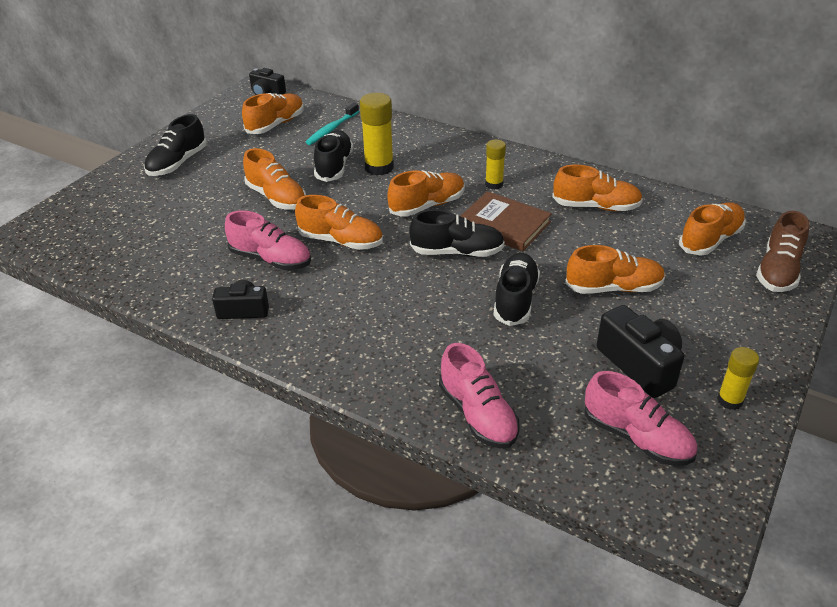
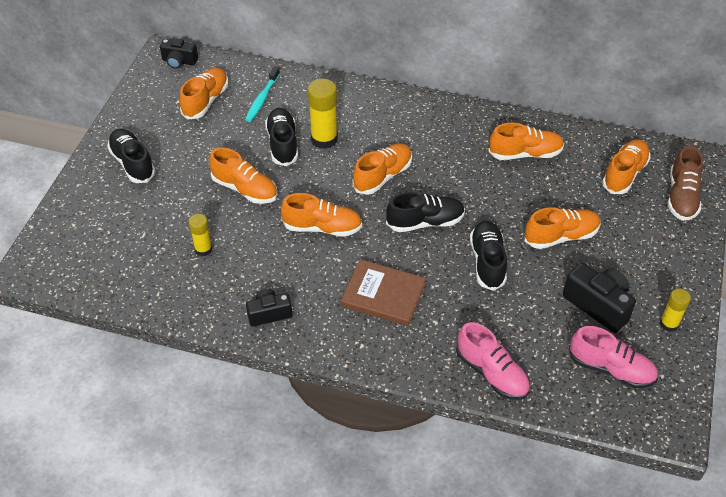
camera: 15 degrees left, 10 degrees up
black shoe [144,114,207,176] -> black shoe turned 135 degrees clockwise [107,129,156,183]
pink shoe [225,210,311,270] -> none
brown book [460,191,552,251] -> brown book moved to [341,259,426,326]
yellow glue stick [485,140,506,189] -> yellow glue stick moved to [189,214,212,256]

